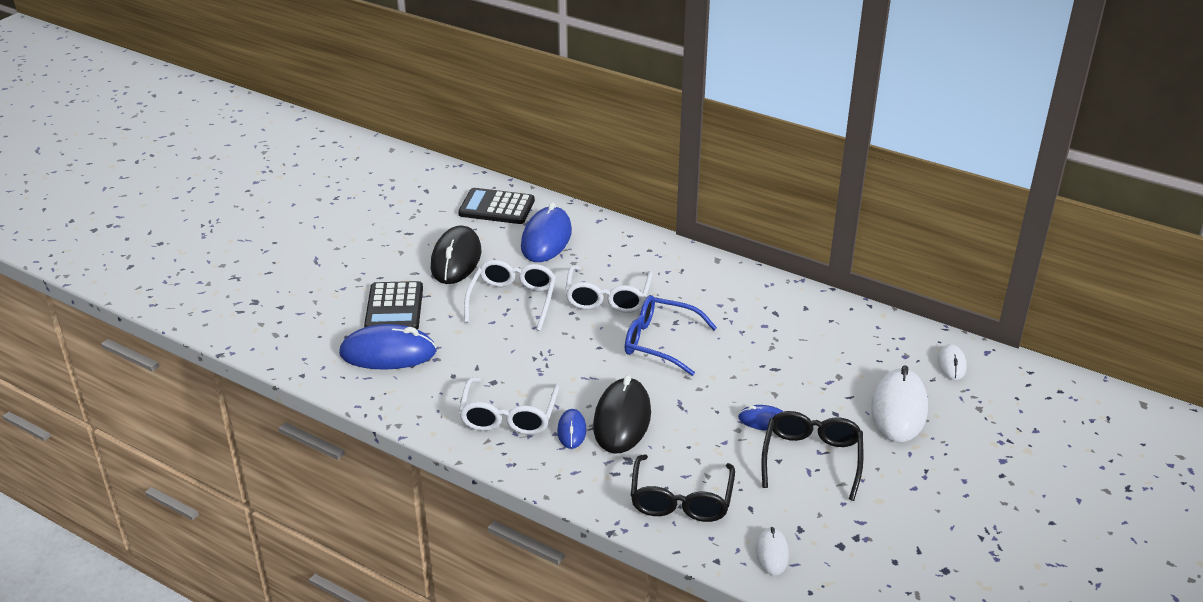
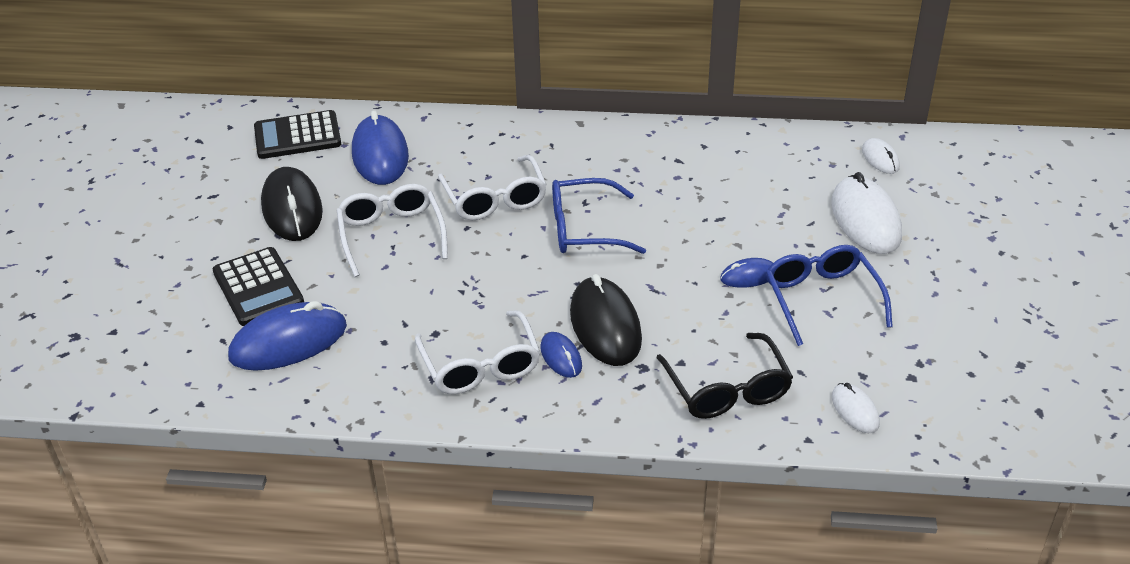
camera: 25 degrees left, 5 degrees up
black glasses [761,411,863,501] -> blue glasses [766,245,893,346]

